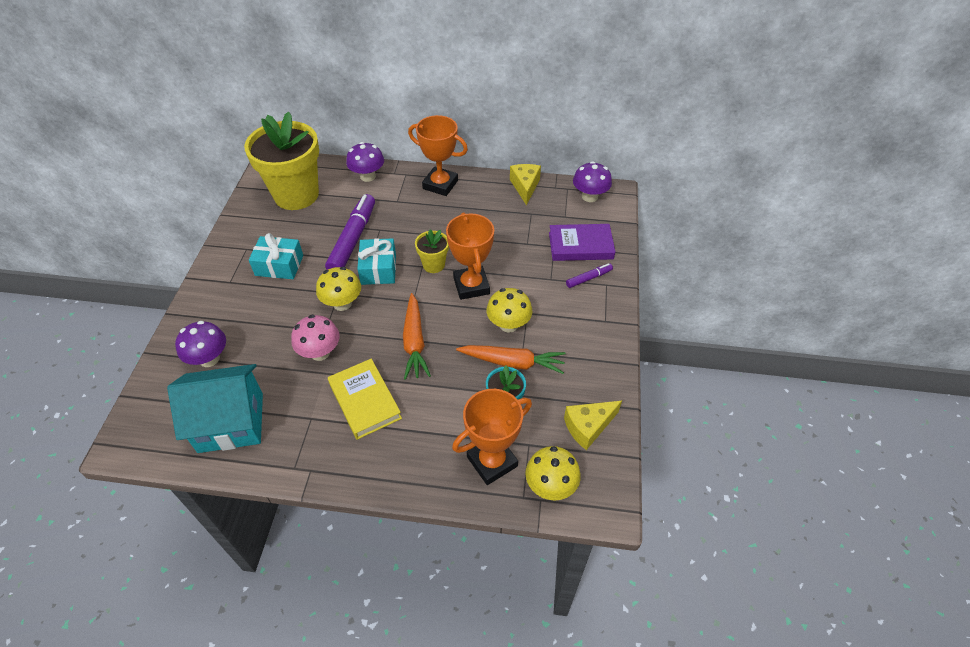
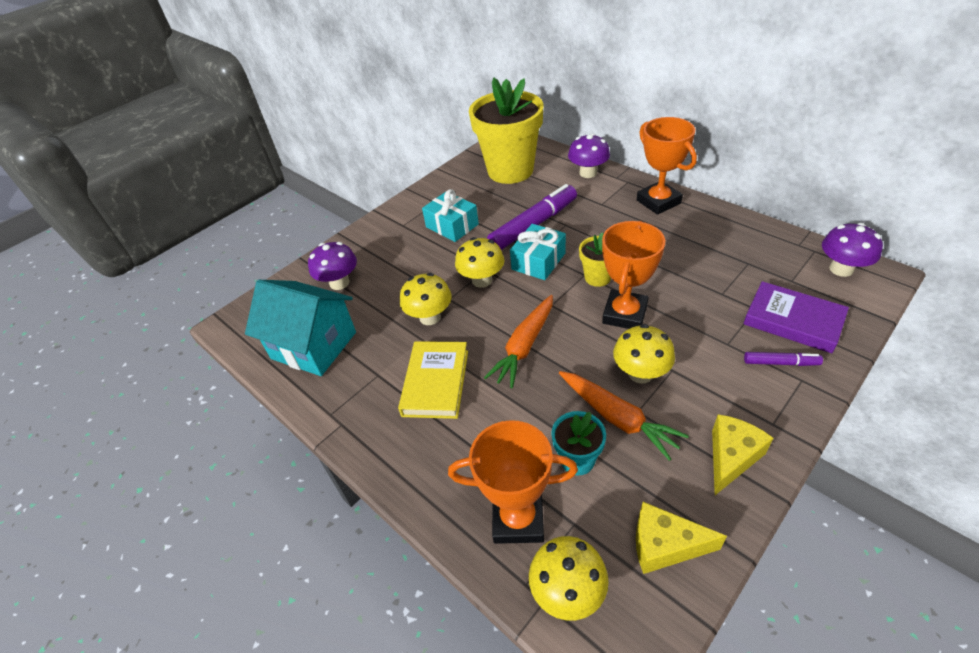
camera: 40 degrees right, 5 degrees down
pink mushroom [291,315,340,361] -> yellow mushroom [400,273,452,325]
yellow cheese [510,164,541,206] -> yellow cheese moved to [712,414,774,495]

